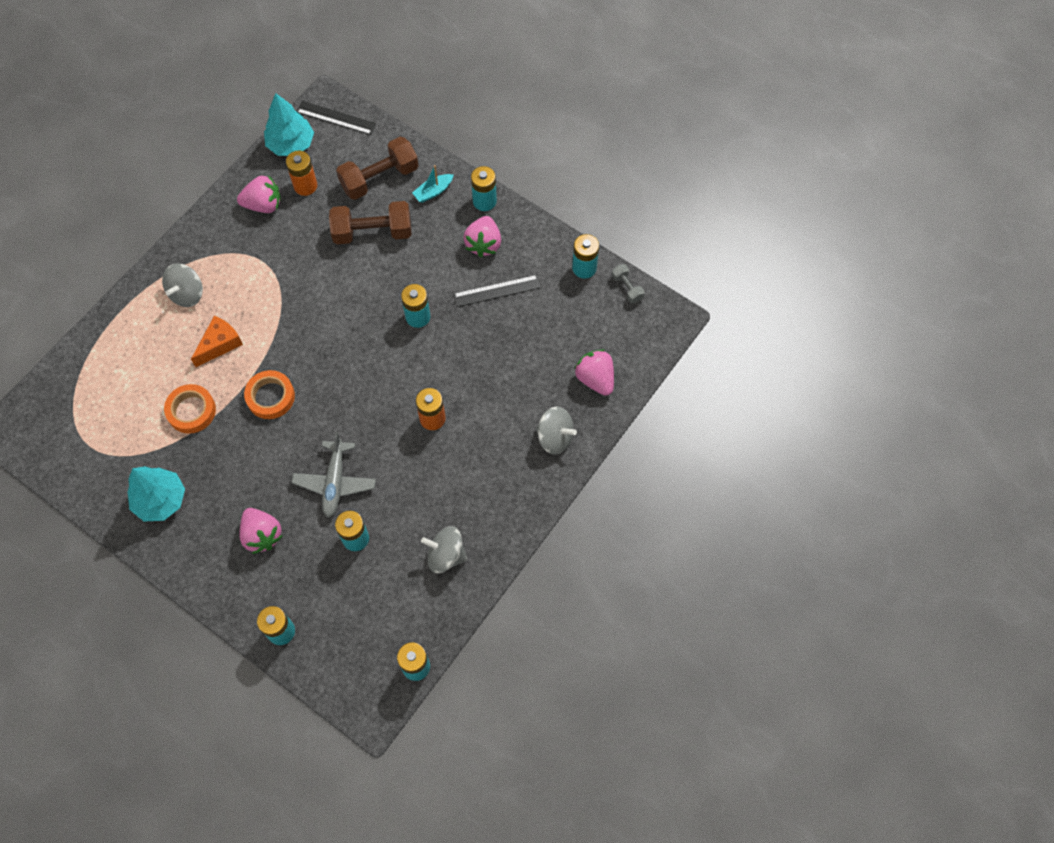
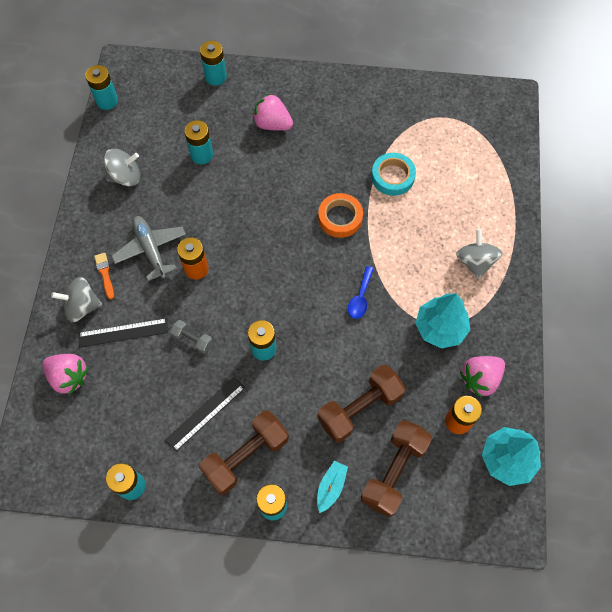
camera: 150 degrees right, 0 degrees up
turquoise tree [127,466,185,521] -> turquoise tree moved to [415,293,470,349]
orange tape [164,384,216,434] -> turquoise tape [371,153,416,196]
orange cheese [191,316,243,367] -> none
grey plane [292,432,376,518] -> grey plane moved to [112,216,186,281]
black ruler [296,101,377,135] -> black ruler moved to [78,318,169,348]
pink strawberry [463,216,501,257] -> brown dumbbell [199,410,289,495]
grey dumbbell [612,264,645,303] -> grey dumbbell moved to [170,320,213,354]
none -> orange brush [94,253,114,300]
none -> blue spoon [348,266,374,319]

